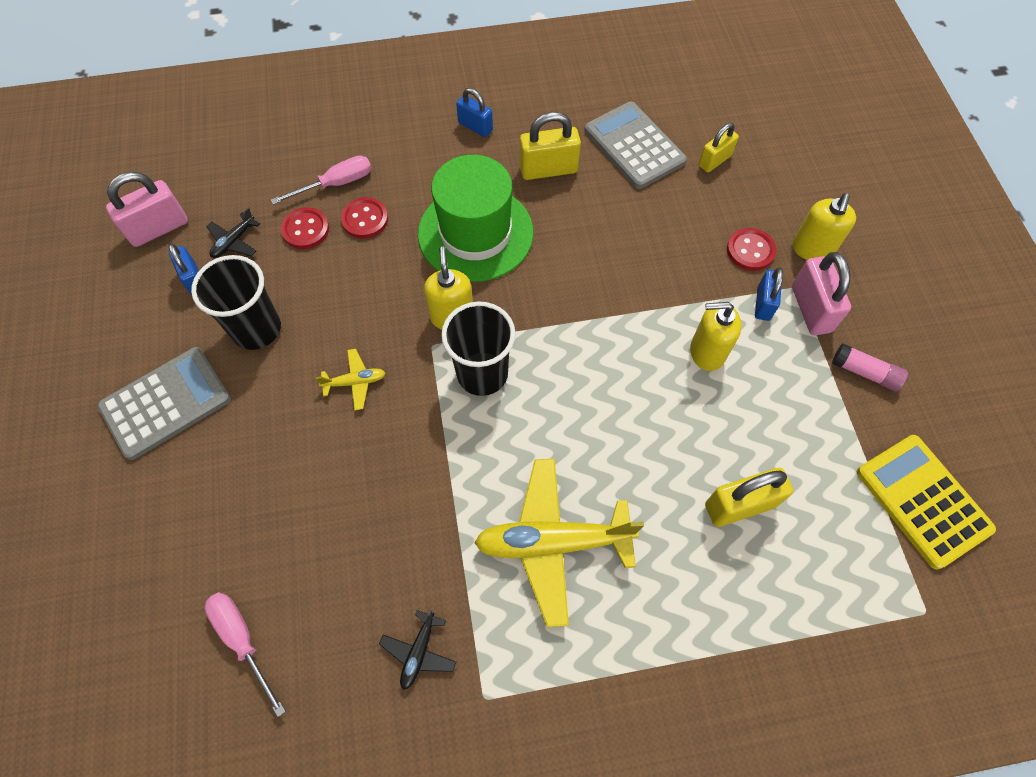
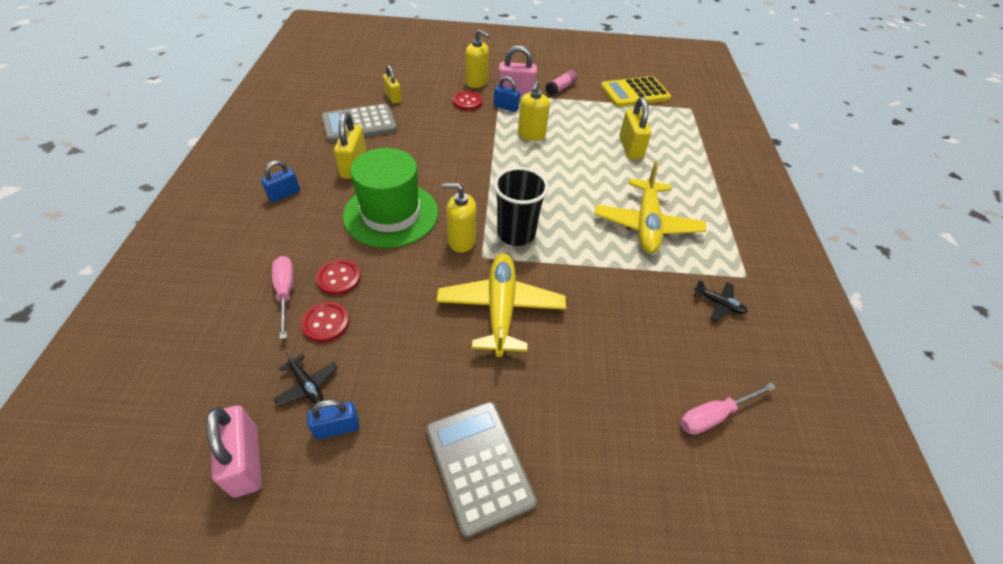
camera: 80 degrees left, 15 degrees down
black cup [191,255,281,350] -> none
yellow plane [316,349,385,410] -> yellow plane [436,253,566,357], size x2.22

